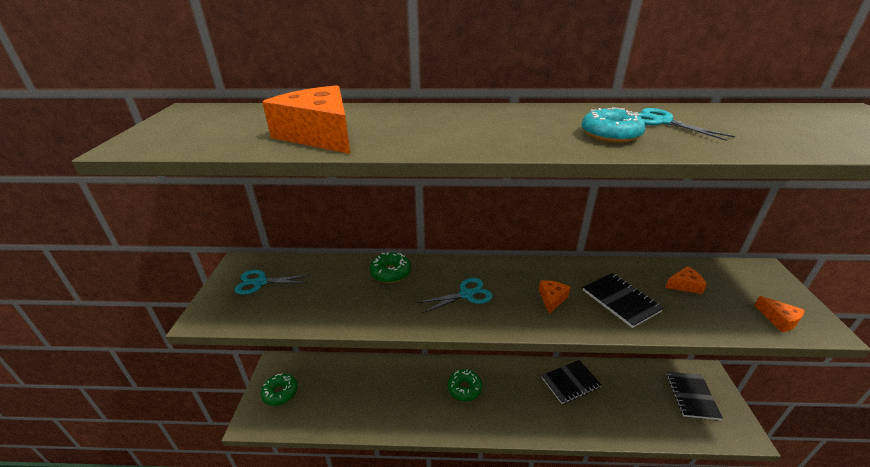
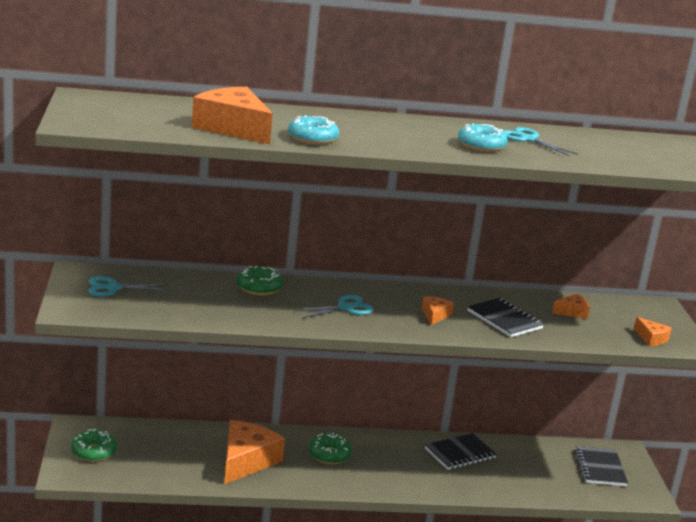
camera: 10 degrees left, 10 degrees down
none -> orange cheese [224,420,285,484]
none -> turquoise donut [288,115,339,145]

